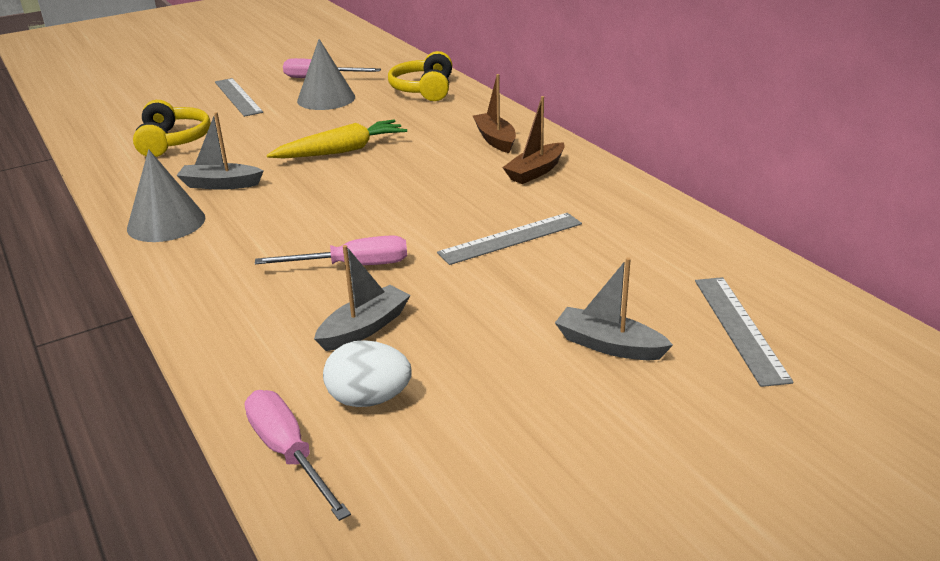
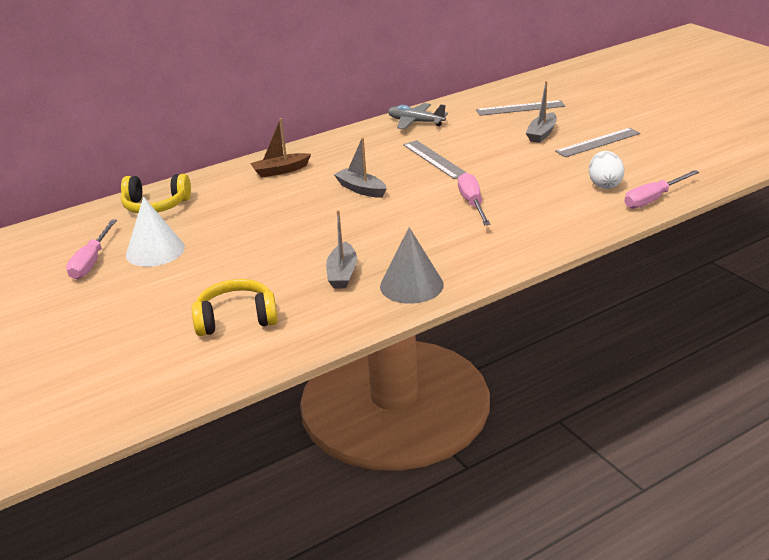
camera: 90 degrees left, 0 degrees up
grey ruler [215,78,263,117] -> grey ruler moved to [555,128,641,157]
yellow carrot [267,119,407,158] -> none
grey cone [297,39,355,110] -> white cone [126,197,185,267]
grey boat [314,245,411,351] -> grey boat moved to [334,138,387,198]
brown boat [502,96,565,184] -> none
none -> grey plane [388,103,448,129]

